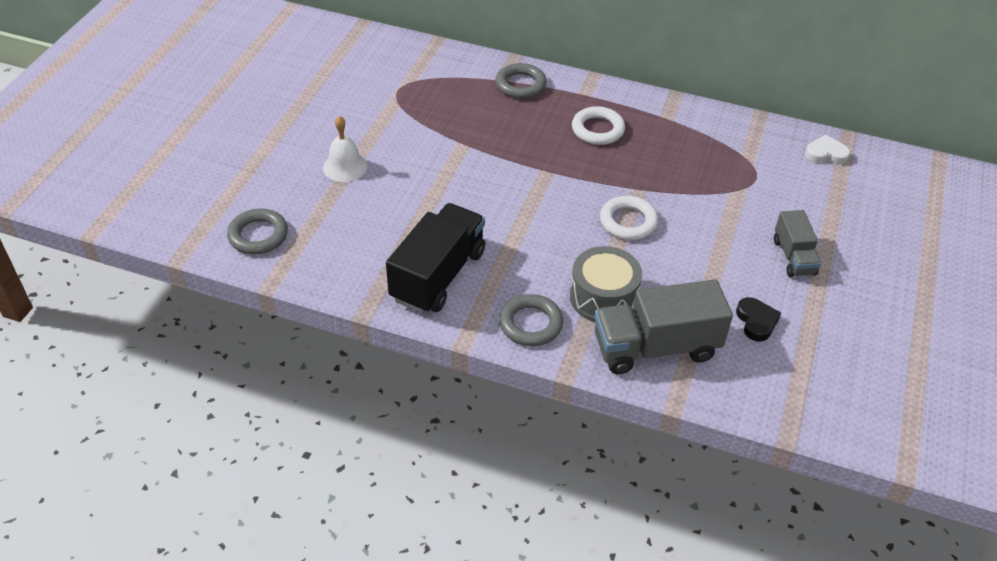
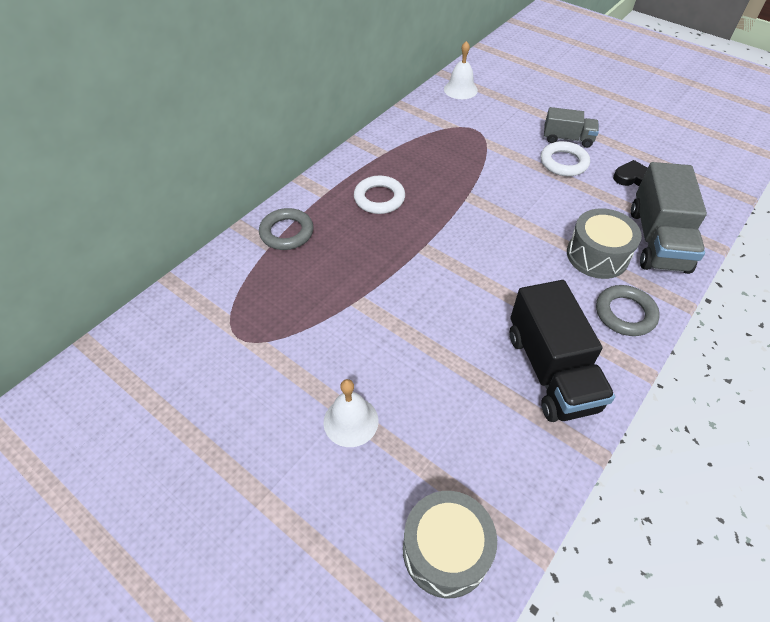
camera: 70 degrees left, 5 degrees up
grey ring [227,209,288,254] -> grey drum [403,491,497,598]
black truck [386,203,485,314] -> black truck turned 150 degrees counterclockwise [510,280,615,422]
white ring [600,196,658,240] -> white ring moved to [541,141,590,176]
white heart [805,135,850,164] -> white bell [444,41,478,99]

